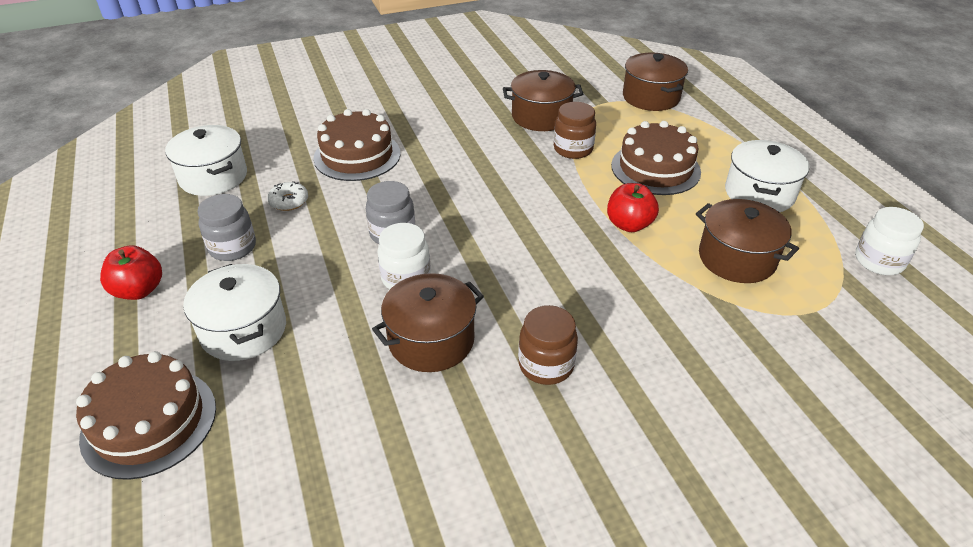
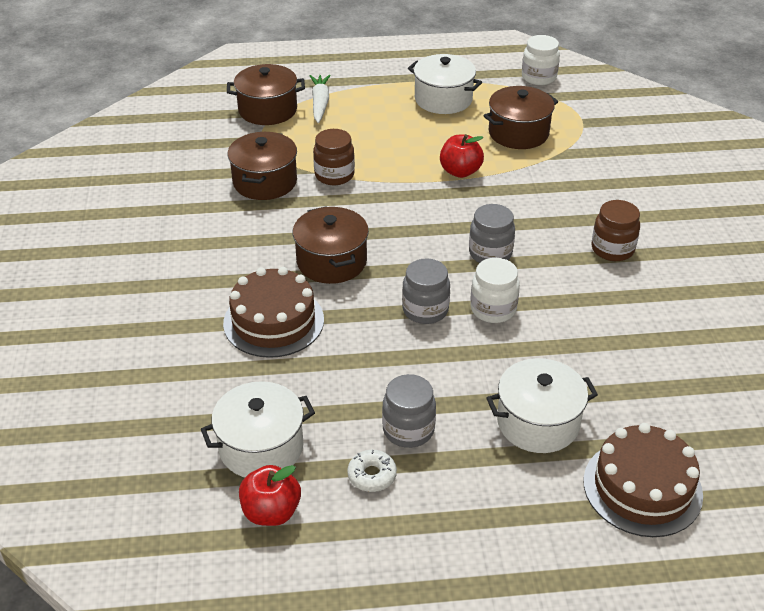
camera: 75 degrees left, 0 degrees up
red apple [100,245,162,300] -> red apple moved to [239,465,301,526]
white donut [267,181,308,211] -> white donut moved to [347,450,397,492]
brown pot [372,273,484,372] -> brown pot moved to [293,206,369,284]
brown cake [611,121,701,195] -> none
none -> white carrot [310,75,331,123]
none -> grey jar [469,204,515,263]

